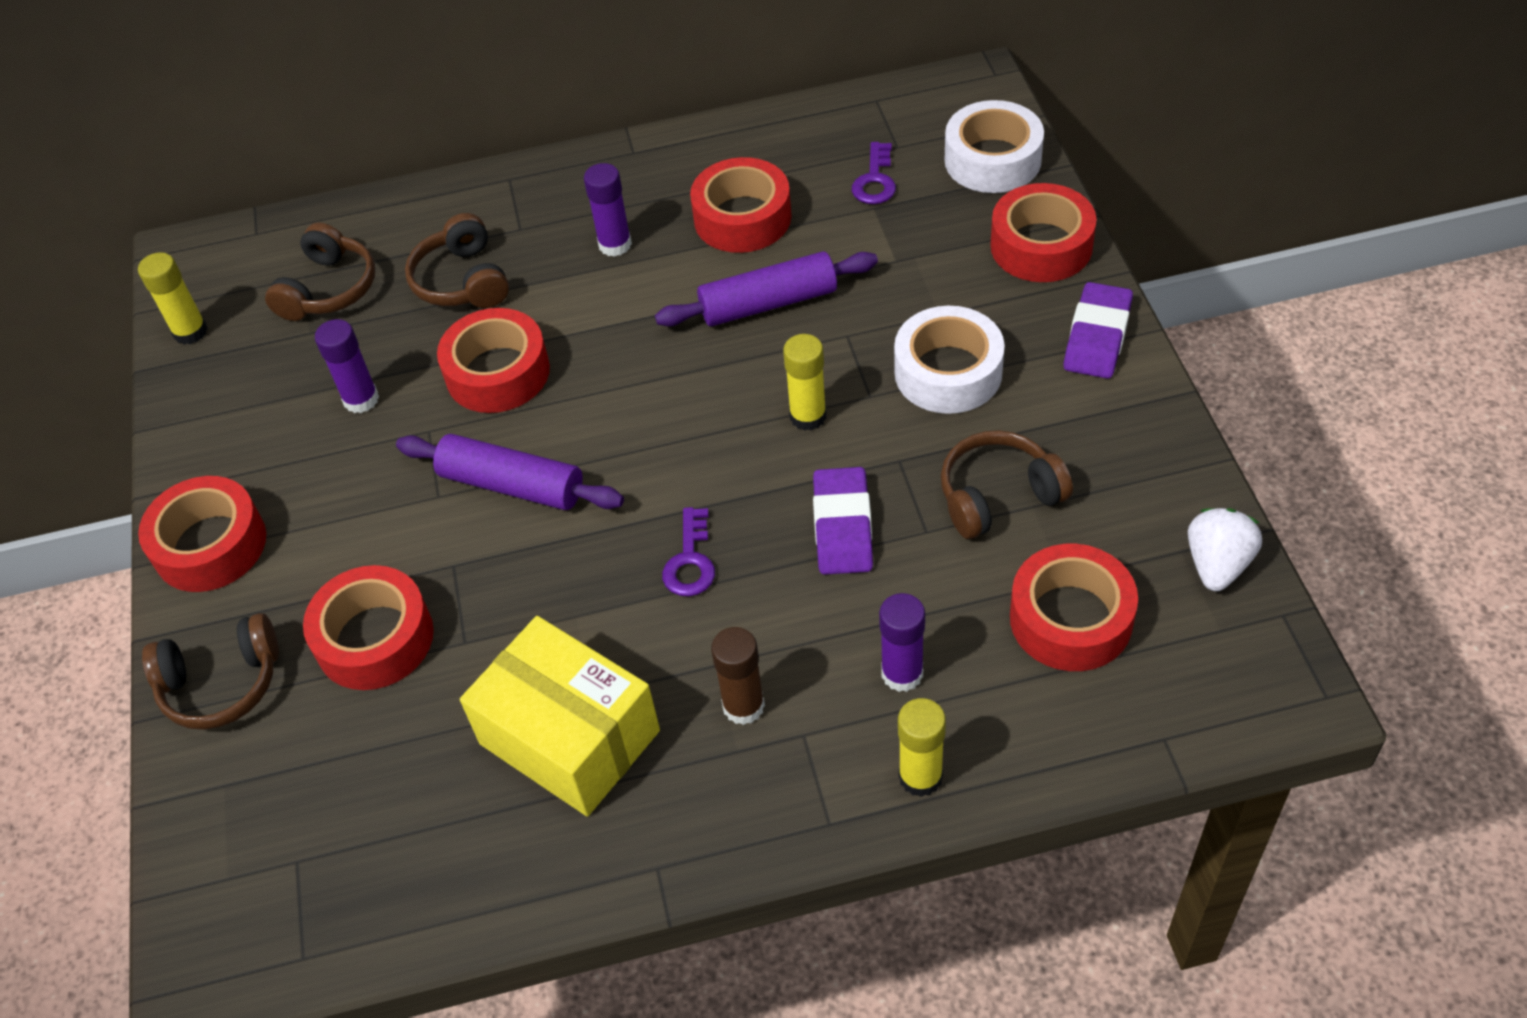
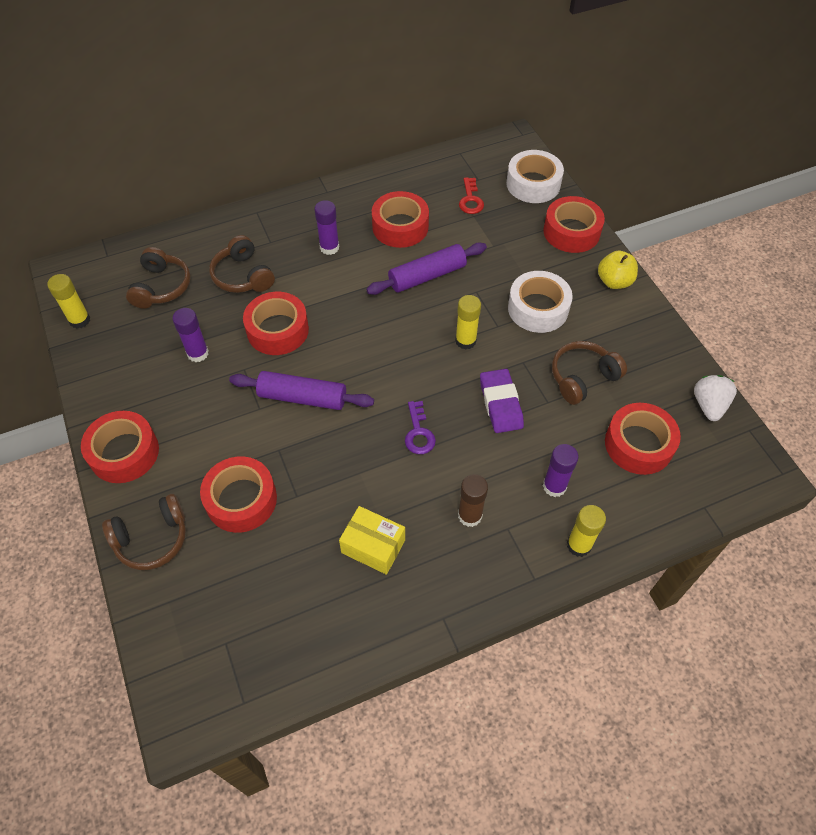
camera: 15 degrees left, 5 degrees up
yellow box [460,616,660,817] -> yellow box [339,506,405,575], size x0.61
purple key [852,142,896,204] -> red key [459,177,484,214]
purple eraser [1064,282,1133,379] -> yellow apple [598,251,638,289]

